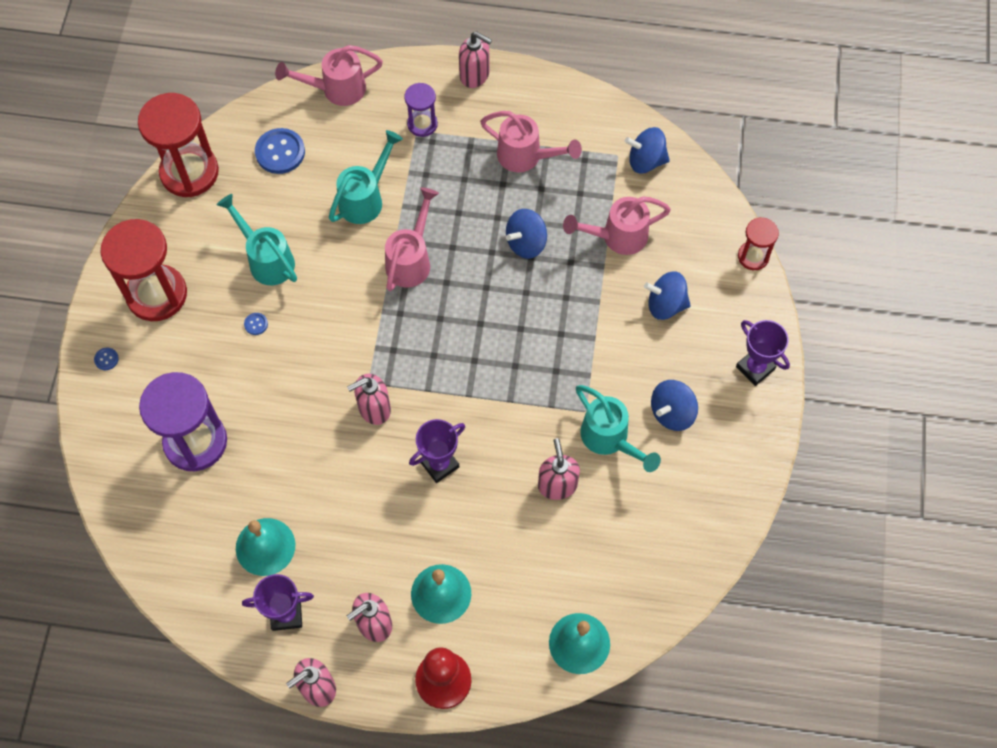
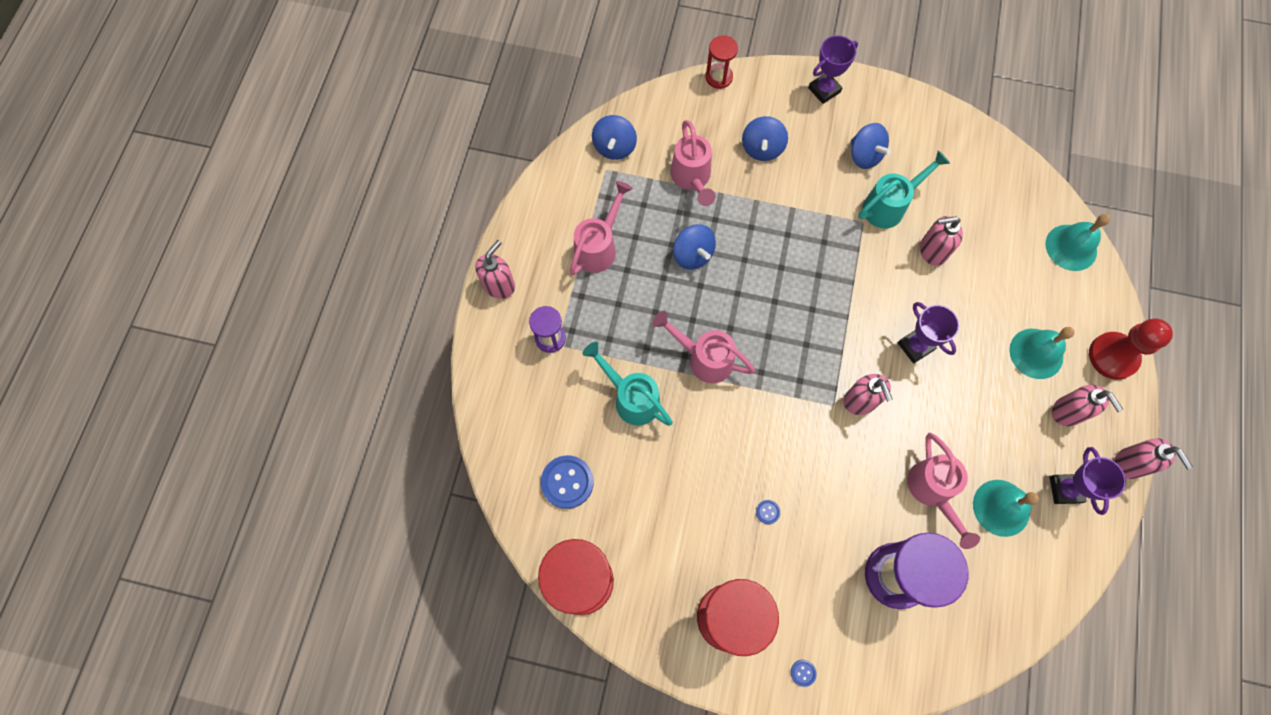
camera: 85 degrees left, 5 degrees up
turquoise watering can [216,194,297,285] -> none
pink watering can [275,45,383,106] -> pink watering can moved to [907,433,980,549]

